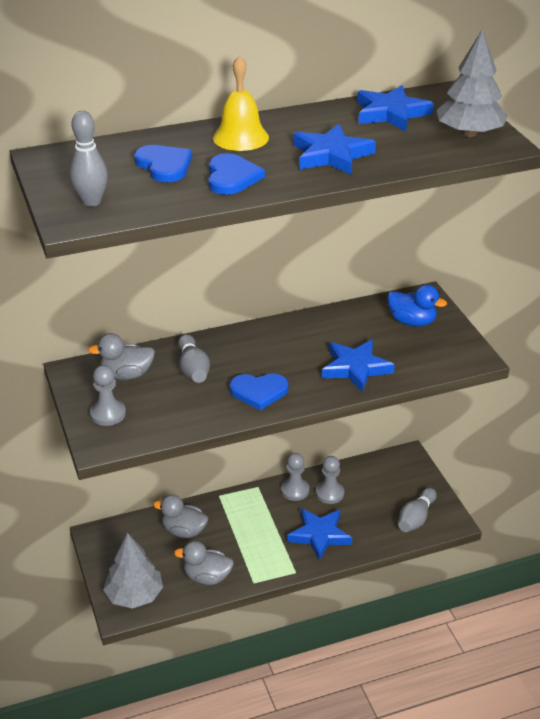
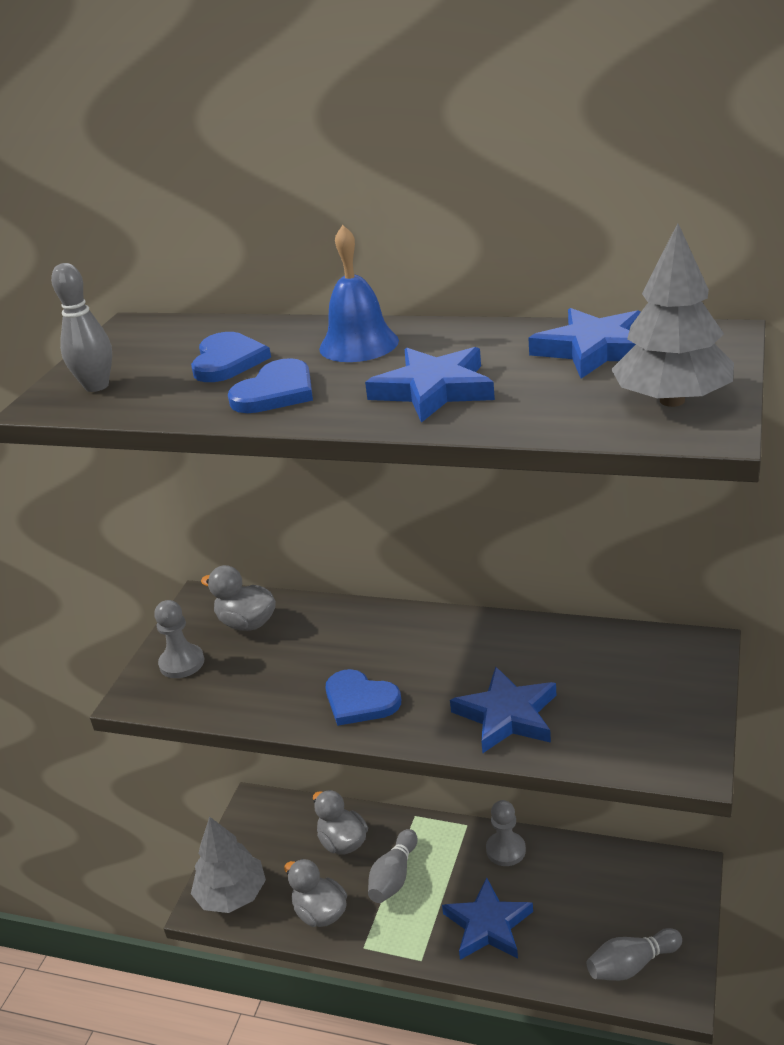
camera: 40 degrees right, 5 degrees down
grey bowling pin [178,334,210,383] -> grey bowling pin moved to [368,829,418,903]
yellow bell [213,55,269,151] -> blue bell [319,225,399,362]
grey pawn [316,456,344,504] -> none
blue duck [387,284,447,327] -> none

